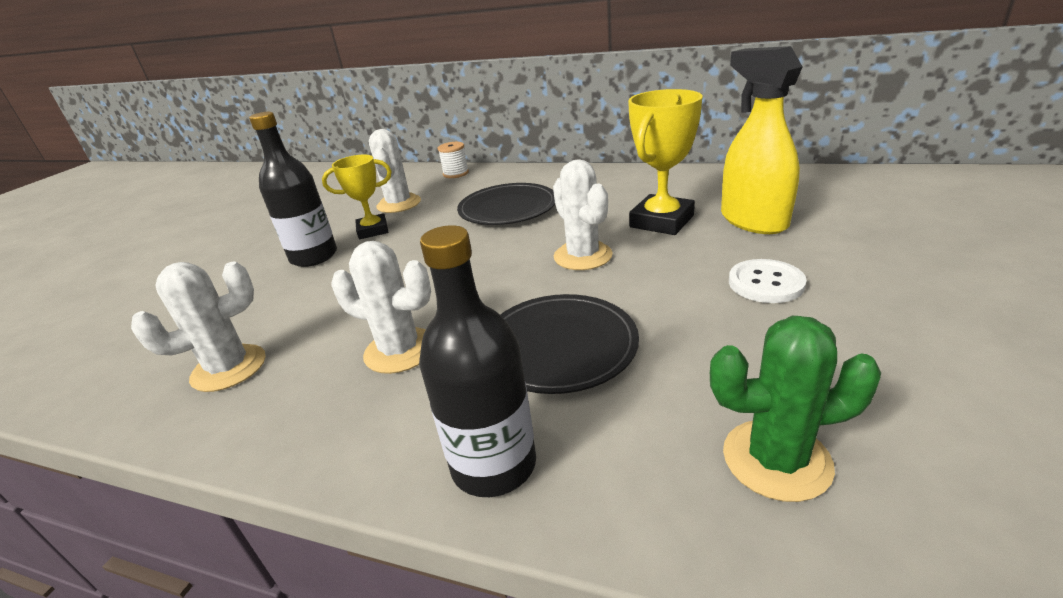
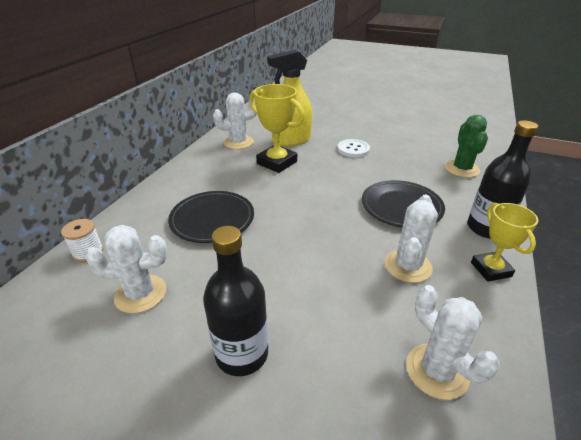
camera: 90 degrees left, 5 degrees up
yellow trophy [322,155,392,239] -> yellow trophy moved to [471,203,538,282]
white cactus [553,159,613,270] -> white cactus moved to [213,92,257,149]

